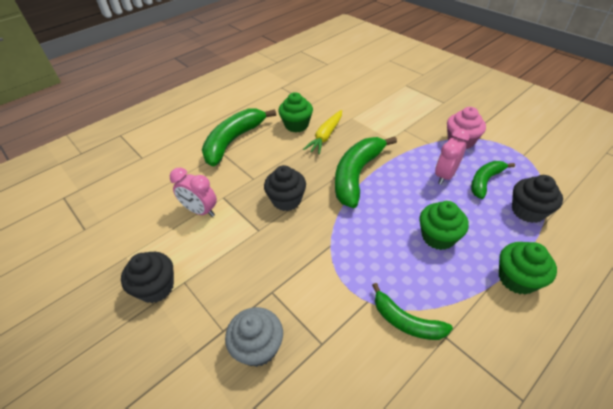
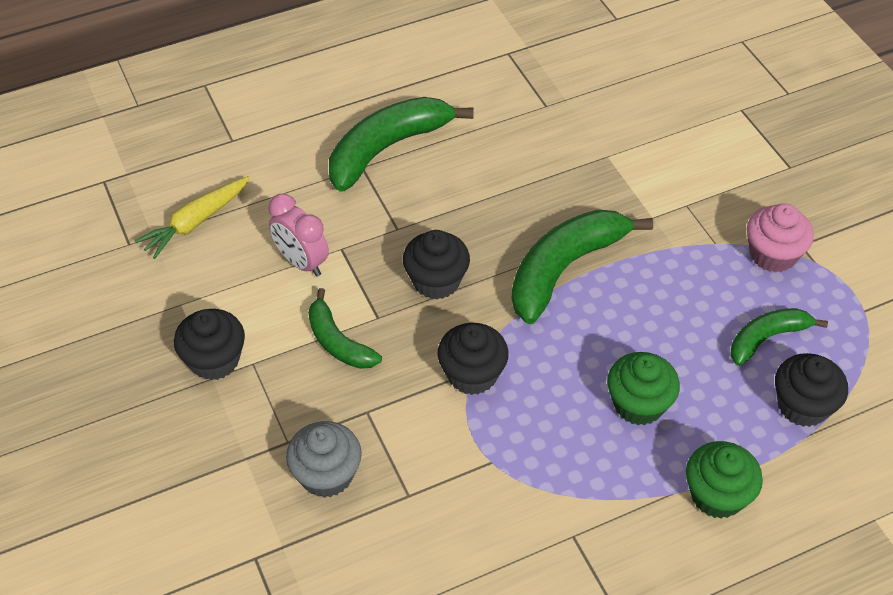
camera: 15 degrees right, 5 degrees up
green cupcake [278,92,313,132] -> none
yellow carrot [303,110,342,154] -> yellow carrot moved to [135,176,250,259]
green banana [372,283,453,340] -> green banana moved to [308,288,382,369]
pink clock [435,128,469,185] -> none
none -> black cupcake [437,323,509,395]

